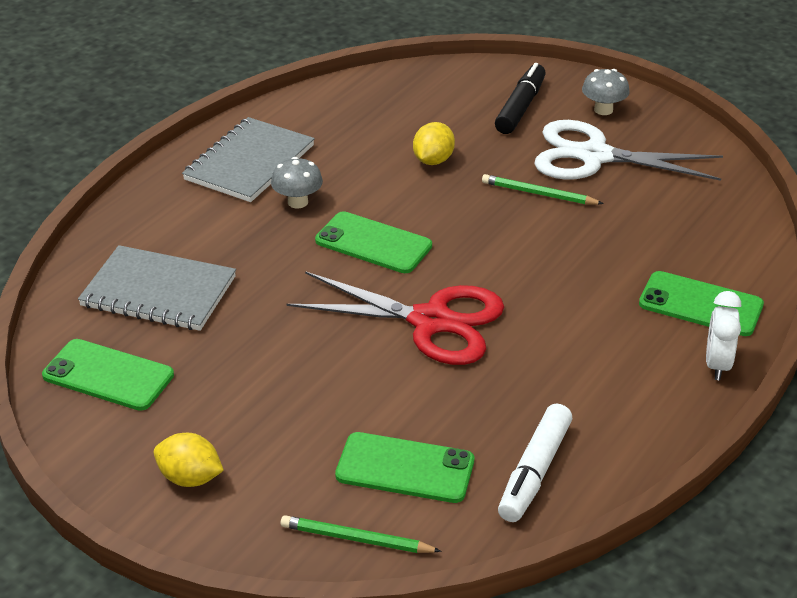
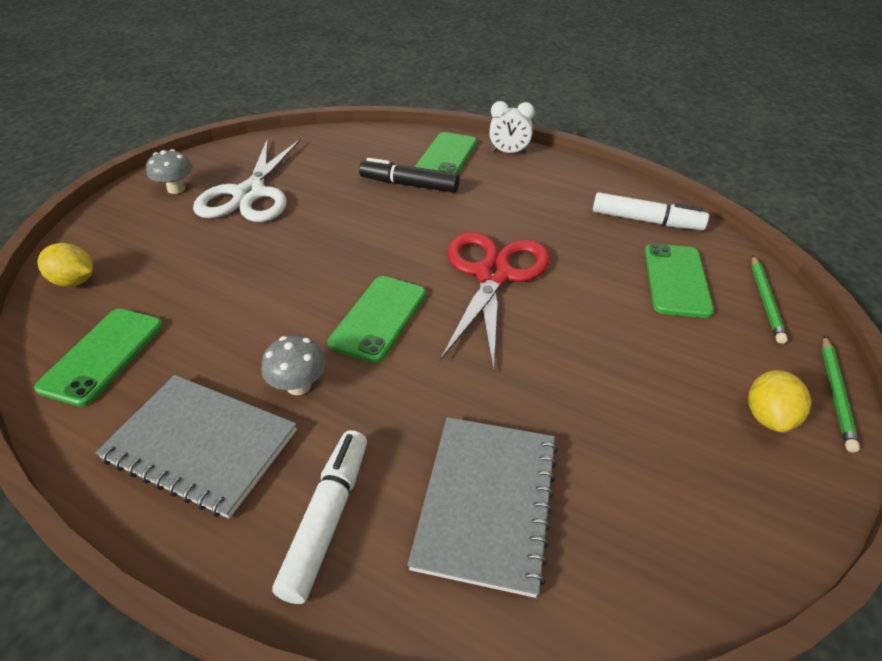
camera: 95 degrees left, 5 degrees up
green phone [42,339,174,411] -> green phone moved to [34,309,163,407]
yellow lemon [413,122,455,165] -> yellow lemon moved to [38,243,93,287]
green pencil [482,174,604,205] -> green pencil moved to [822,335,860,453]
black marker [495,63,546,134] -> black marker moved to [359,158,459,193]
none -> white marker [272,430,367,604]

